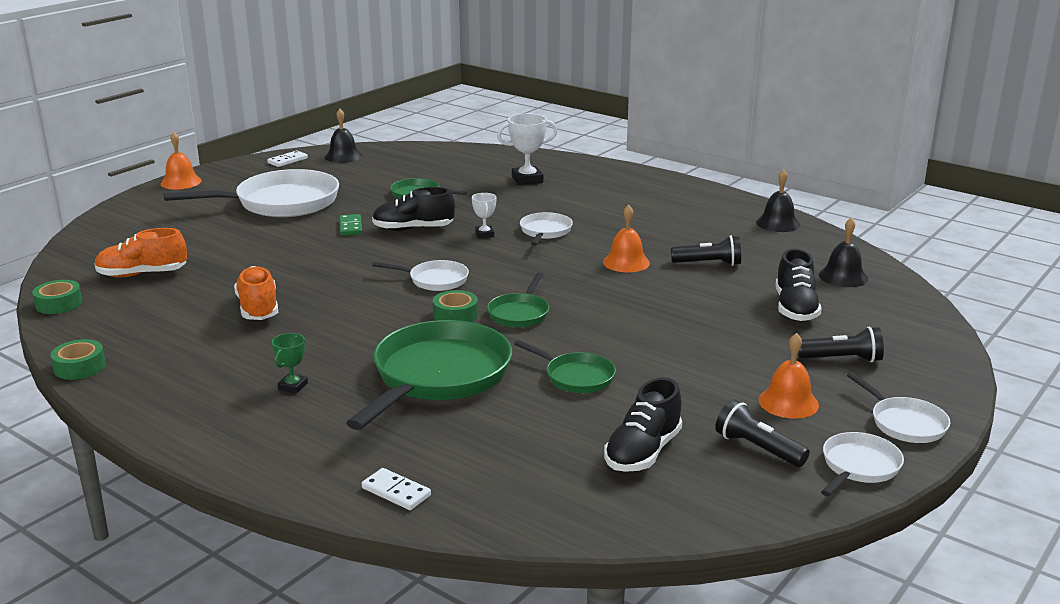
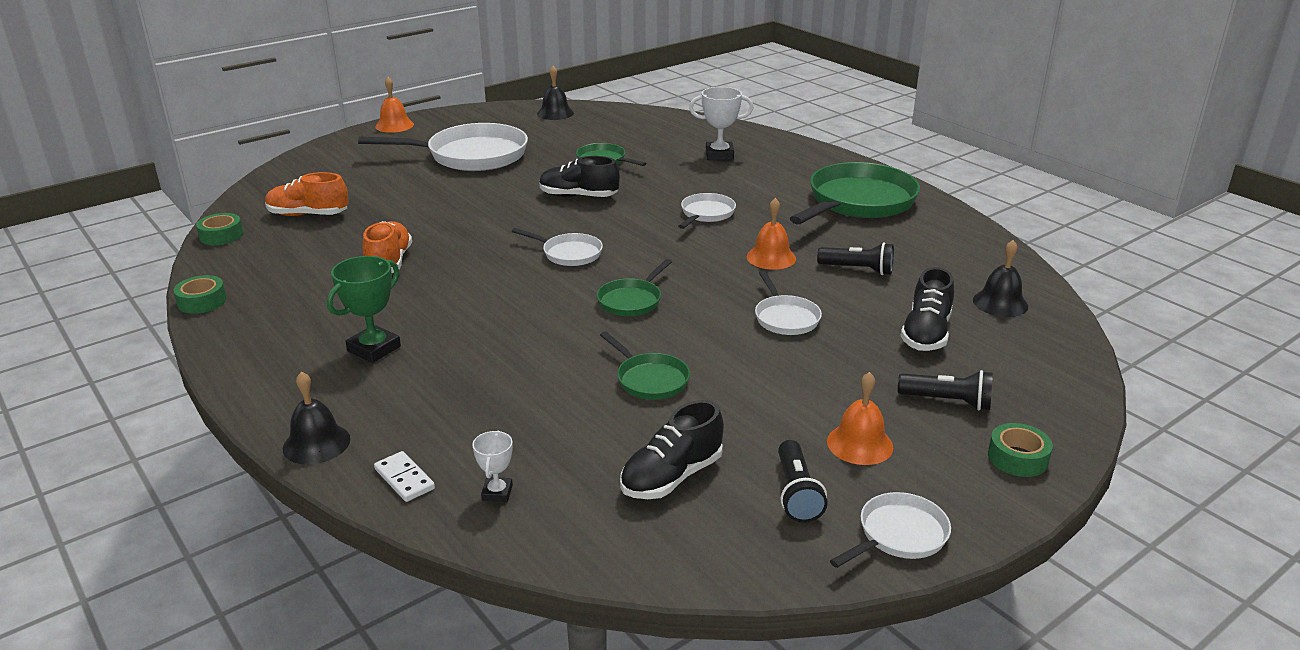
camera: 15 degrees right, 5 degrees up
white domino [267,151,308,167] -> none
green trophy [272,333,308,393] -> green trophy [327,256,401,363], size x1.76
green domino [340,214,362,236] -> none
green pan [346,320,512,430] -> green pan moved to [790,162,920,224]
green tape [433,290,478,322] -> green tape moved to [988,423,1053,477]
white trophy [472,193,496,238] -> white trophy moved to [472,431,513,502]
black flashlight [715,399,810,467] -> black flashlight turned 150 degrees counterclockwise [778,440,828,523]
black bell [756,169,800,232] -> black bell moved to [283,371,351,465]
white pan [847,372,950,443] -> white pan moved to [755,271,822,335]

